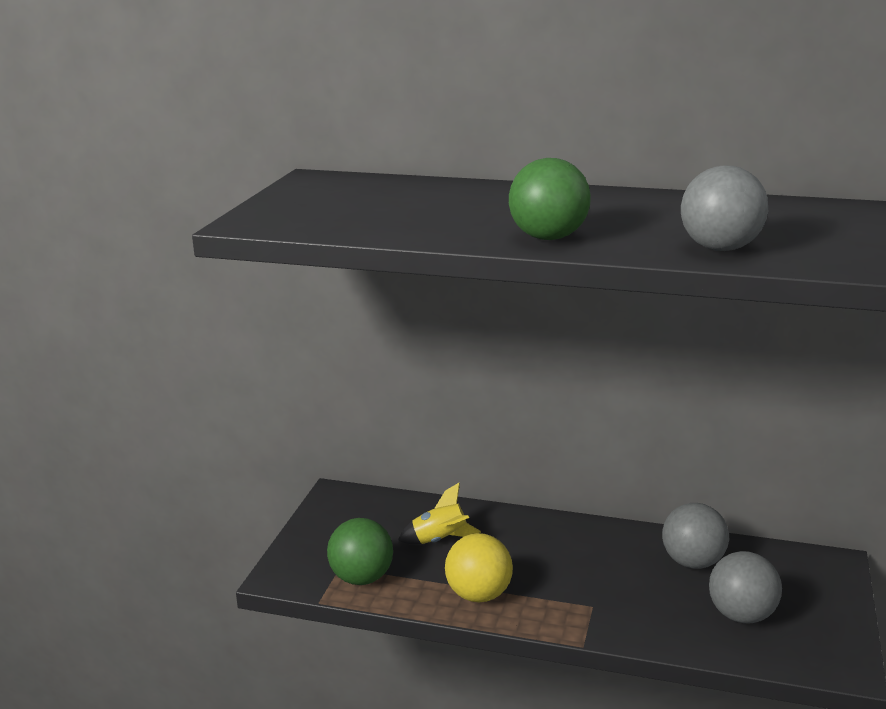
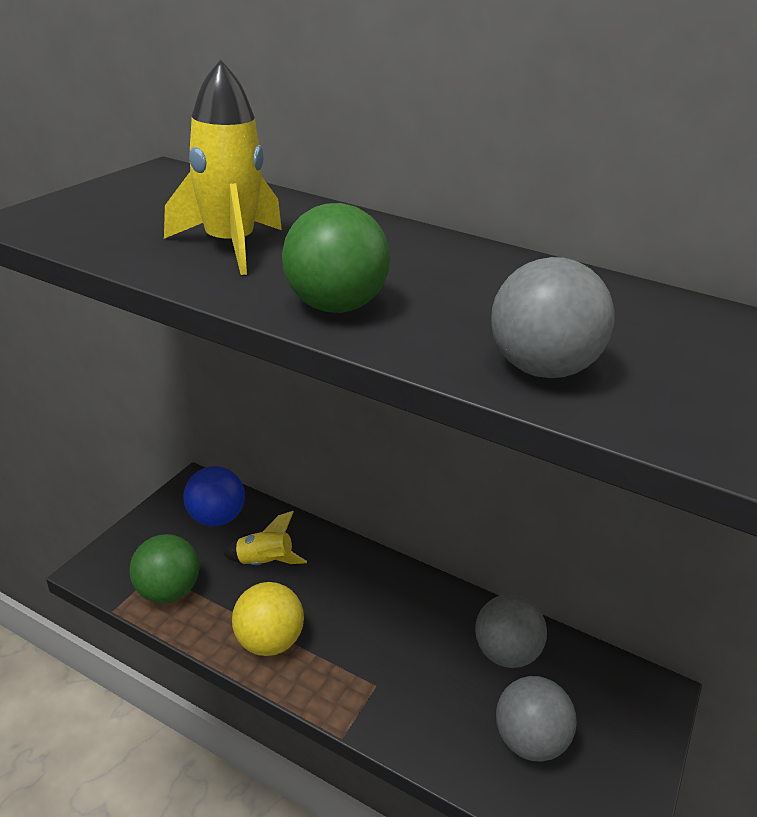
camera: 10 degrees right, 10 degrees up
none -> yellow rocket [164,59,282,275]
none -> blue ball [183,466,245,526]

